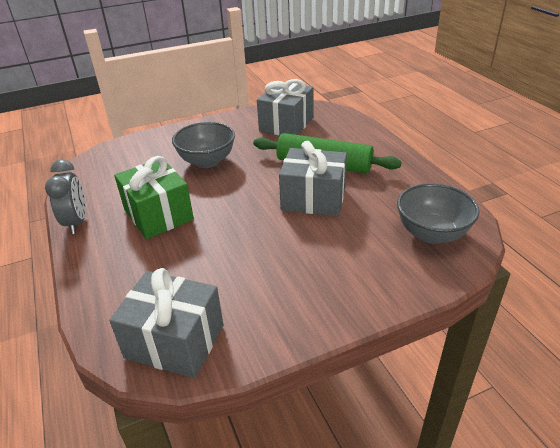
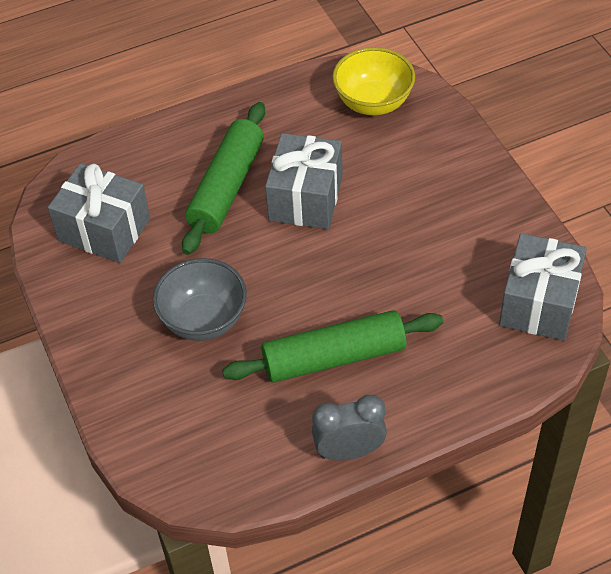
camera: 90 degrees left, 15 degrees up
green gift [114,156,194,239] -> green rolling pin [222,310,443,382]
grey bowl [397,183,480,244] -> yellow bowl [332,47,415,115]

